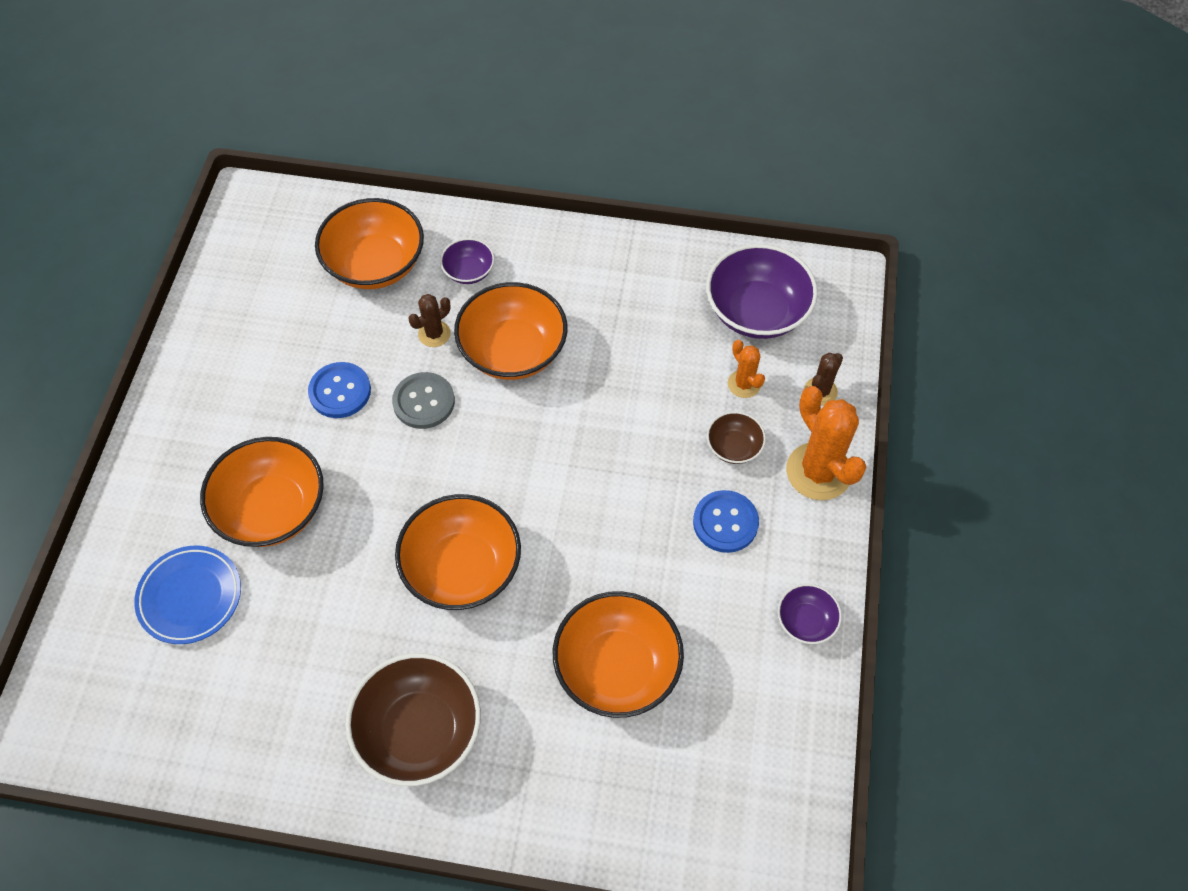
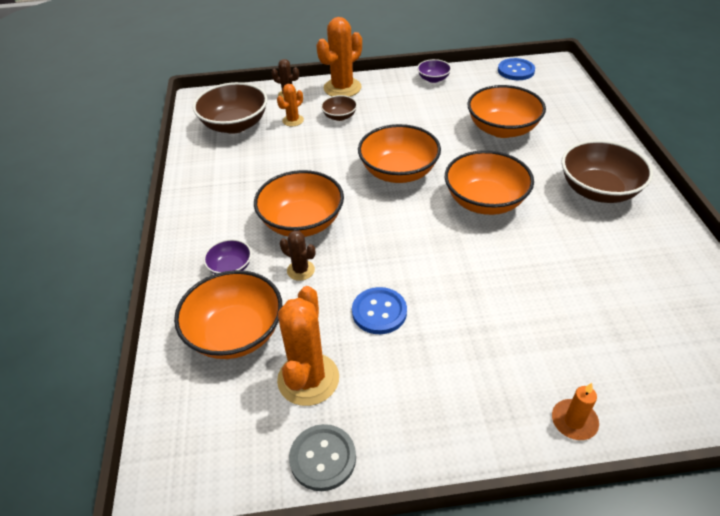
camera: 105 degrees left, 15 degrees down
blue plate [134,546,241,644] -> none
orange bowl [200,437,324,547] -> orange bowl moved to [358,124,441,183]
grey button [392,372,455,429] -> grey button moved to [289,424,356,491]
blue button [693,490,759,553] -> blue button moved to [498,58,535,80]
purple bowl [706,244,818,339] -> brown bowl [193,82,268,134]
none -> orange cactus [277,286,339,406]
none -> orange candle [552,383,599,440]

